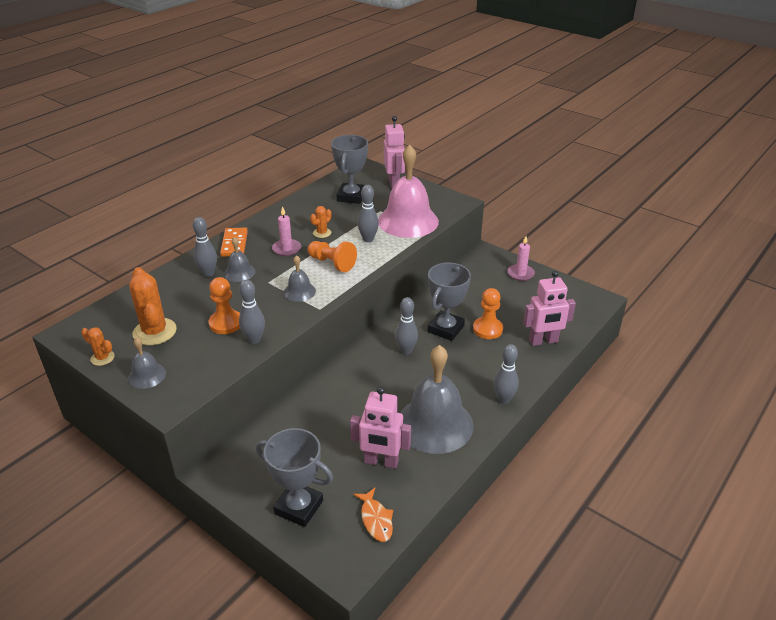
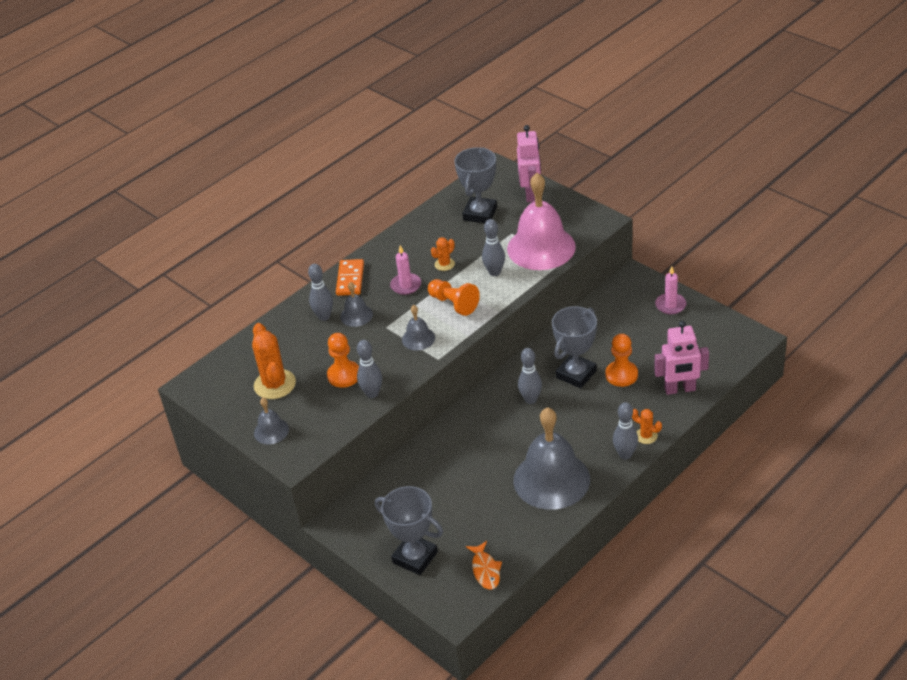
camera: 10 degrees right, 5 degrees up
orange cactus [81,327,115,366] -> orange cactus moved to [632,409,662,444]
pink robot [350,387,411,469] -> none

